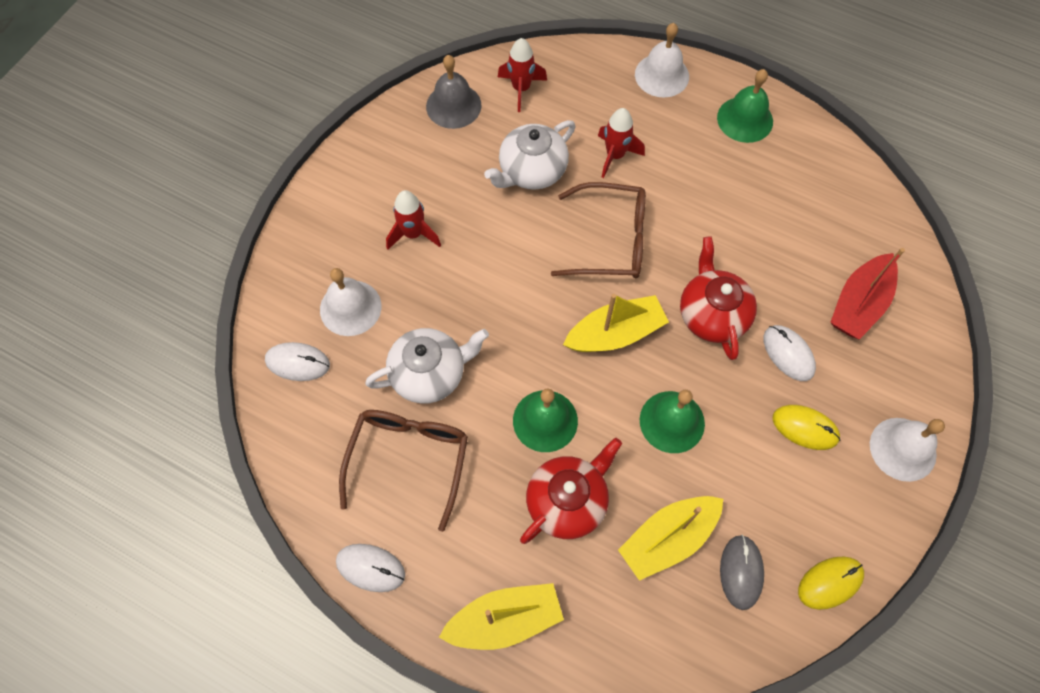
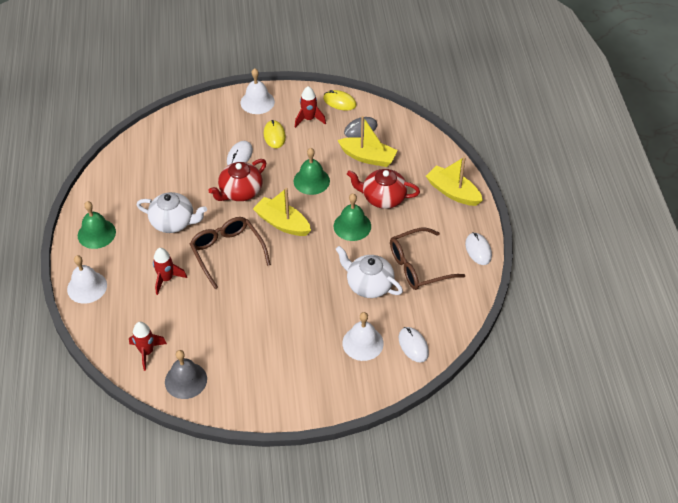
camera: 125 degrees left, 15 degrees down
red rocket [386,190,441,250] -> red rocket moved to [295,86,326,128]
white teapot [484,120,575,190] -> white teapot moved to [137,192,207,233]
red boat [830,248,905,340] -> none

